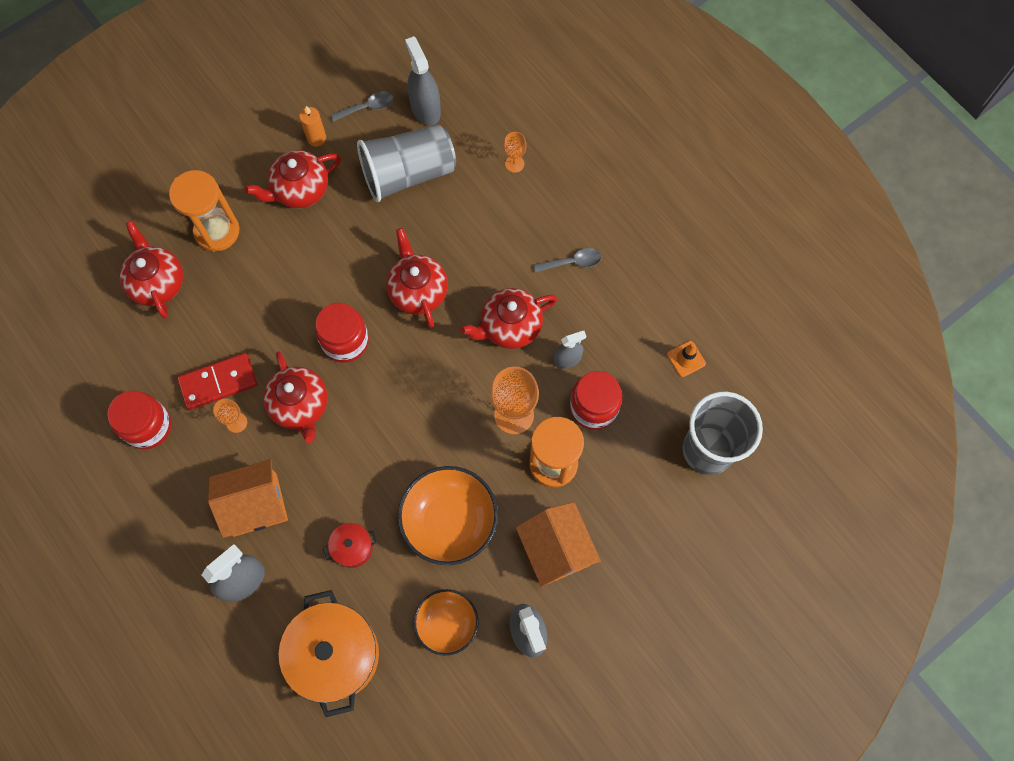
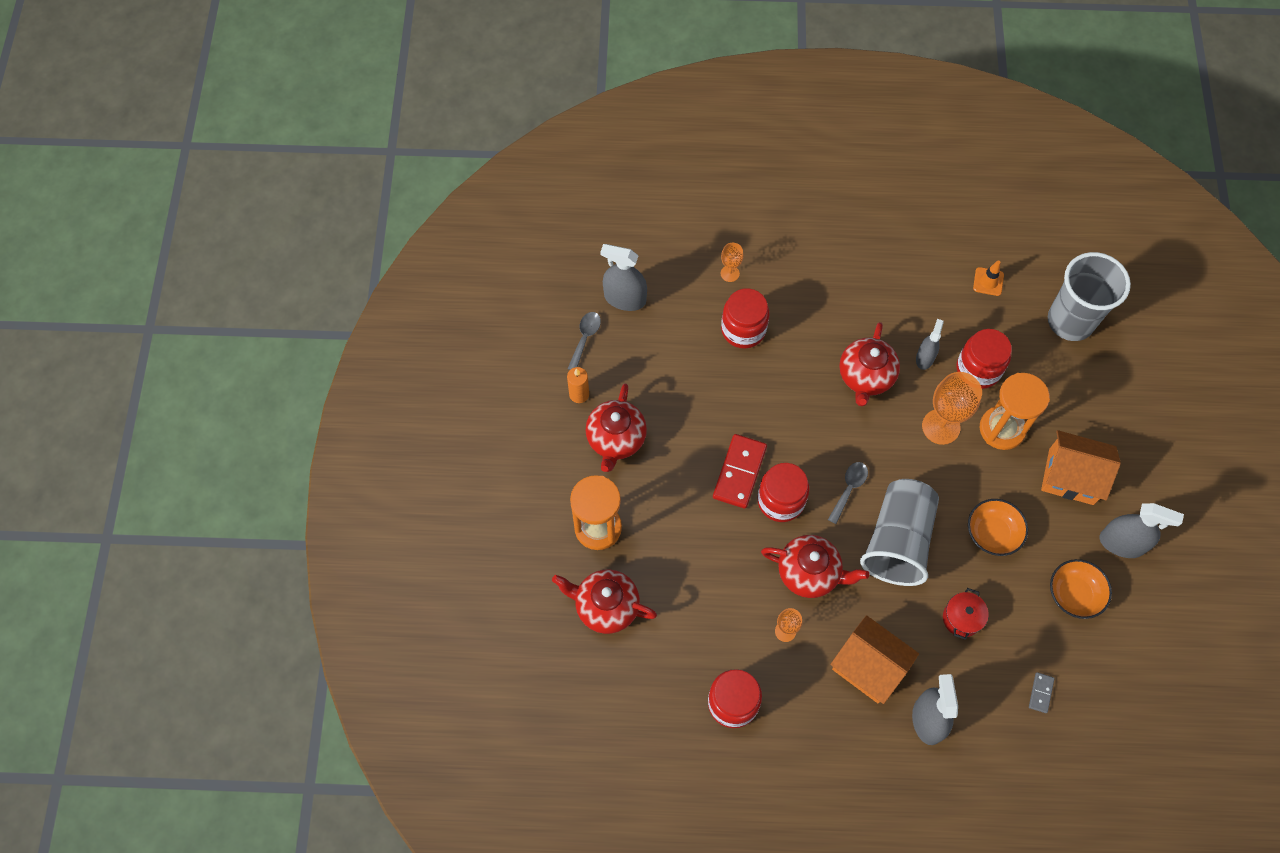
camera: 50 degrees left, 5 degrees down
red domino [177,353,257,410] -> red domino moved to [713,434,767,509]
orange house [208,459,288,538] -> orange house turned 75 degrees counterclockwise [830,615,919,704]
orange pot [278,590,379,717] -> grey domino [1029,672,1054,713]
grey cup [357,124,456,202] -> grey cup moved to [860,479,939,586]
red teapot [386,228,448,328] -> none
orange bowl [398,466,498,565] -> orange bowl [968,499,1028,556], size x0.64
grey spoon [533,248,601,273] -> grey spoon moved to [828,462,868,524]
none -> red jar [721,288,769,348]

